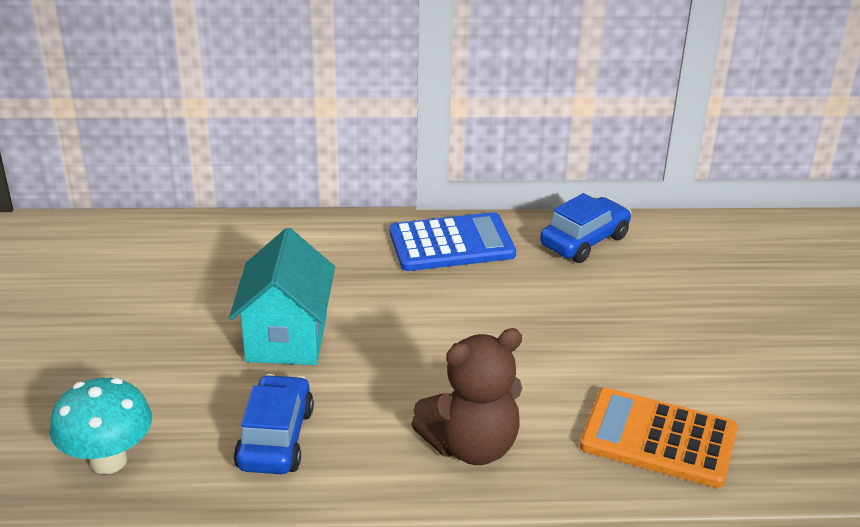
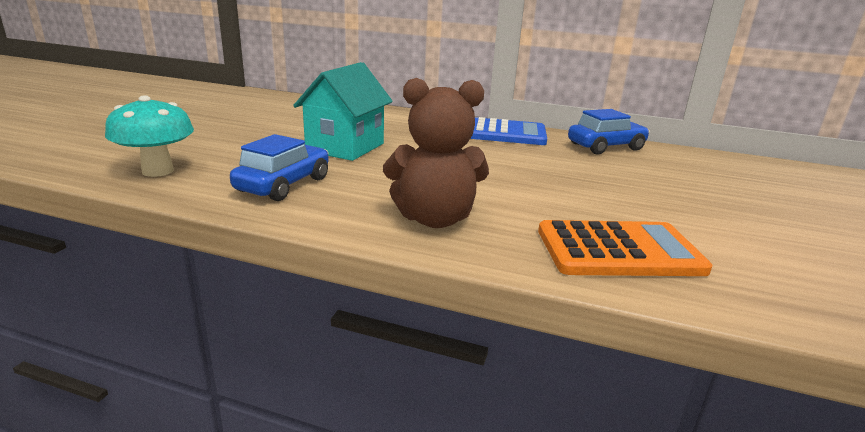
camera: 20 degrees right, 10 degrees down
orange calculator [580,388,738,488] -> orange calculator turned 135 degrees clockwise [538,220,712,276]

